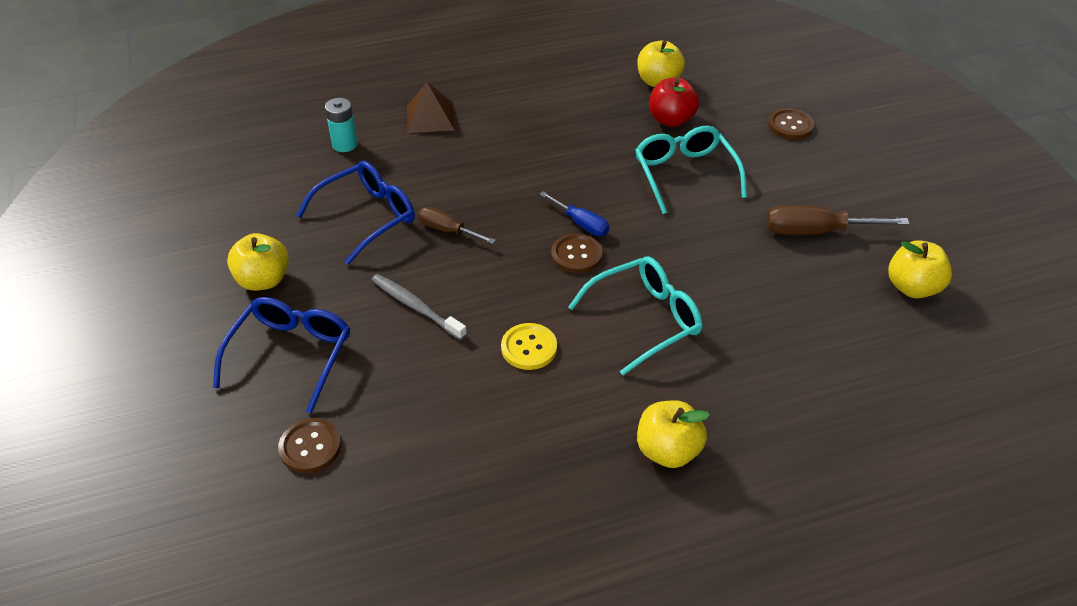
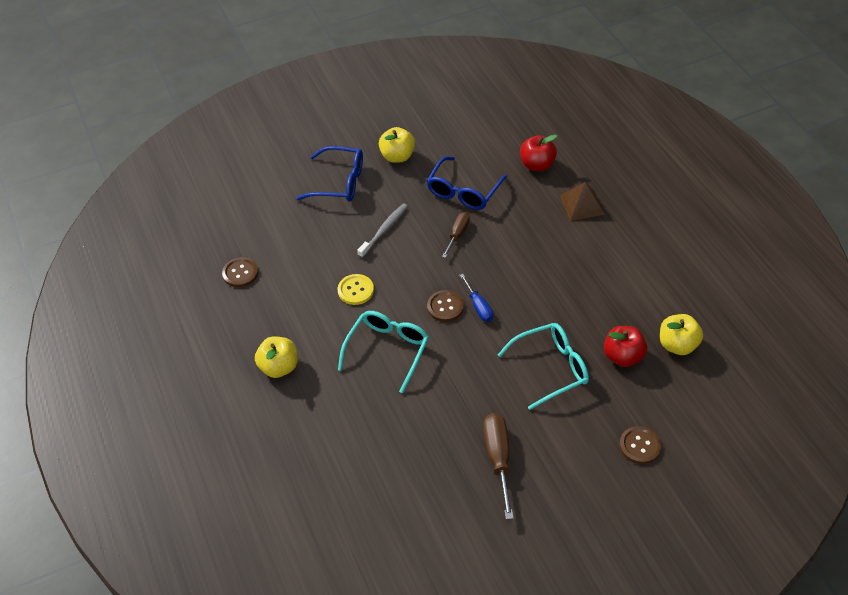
camera: 85 degrees right, 5 degrees up
brown button [278,418,341,473] -> brown button moved to [222,257,258,287]
blue glasses [296,161,415,265] -> blue glasses turned 75 degrees clockwise [427,156,507,210]
turquoise battery [325,98,358,152] -> red apple [520,134,557,171]
blue screwdriver [539,192,609,236] -> blue screwdriver turned 60 degrees counterclockwise [460,274,493,322]
turquoise glasses [568,257,702,375] -> turquoise glasses turned 120 degrees counterclockwise [338,311,429,393]
yellow apple [888,240,952,298] -> none

